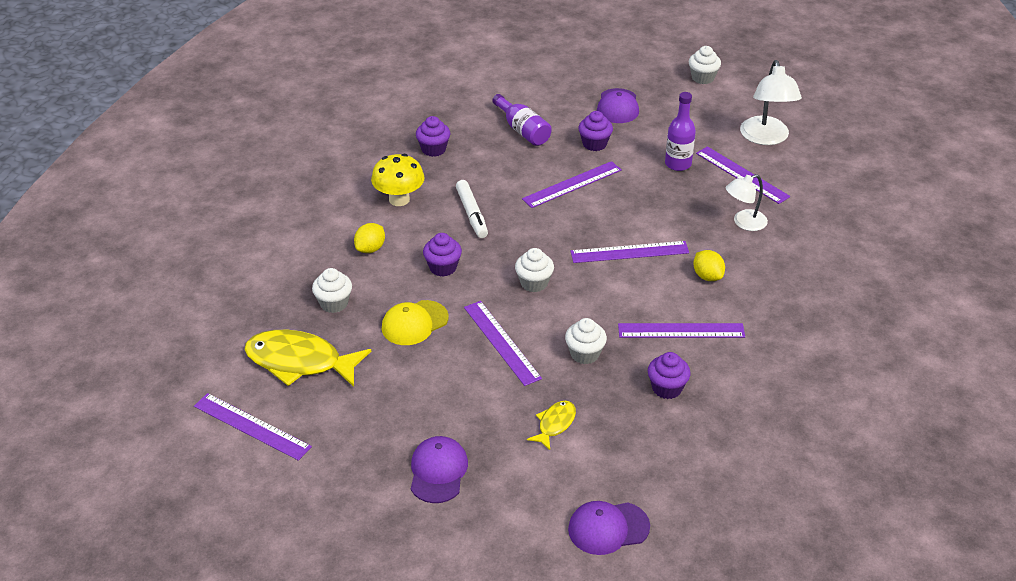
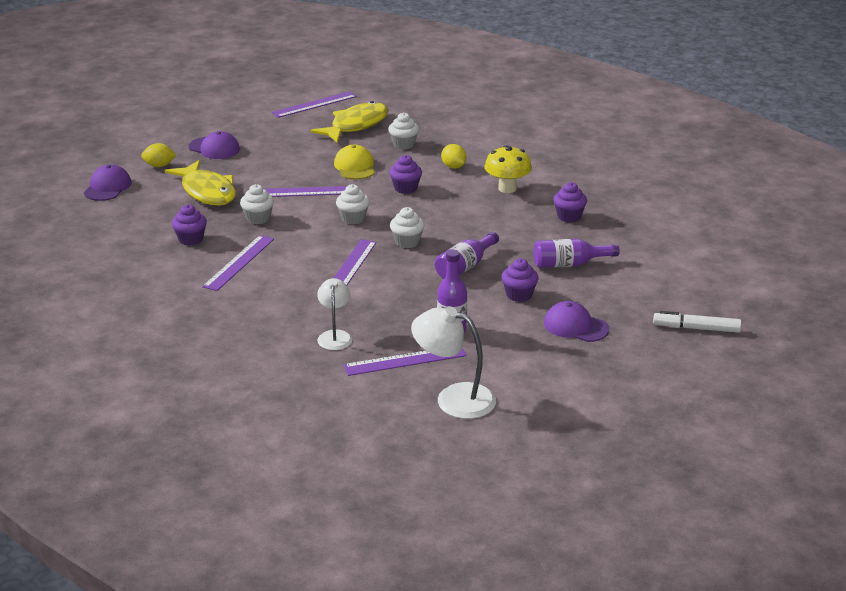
camera: 115 degrees right, 10 degrees down
white marker [456,180,488,238] -> white marker moved to [653,311,741,333]
purple ruler [522,161,622,208] -> purple bottle [435,232,499,279]
yellow fish [527,401,576,450] -> yellow fish [165,160,236,205], size x2.00
white cupcake [689,46,721,84] -> white cupcake moved to [390,207,425,248]
yellow lemon [693,250,725,281] -> yellow lemon moved to [141,143,176,167]

